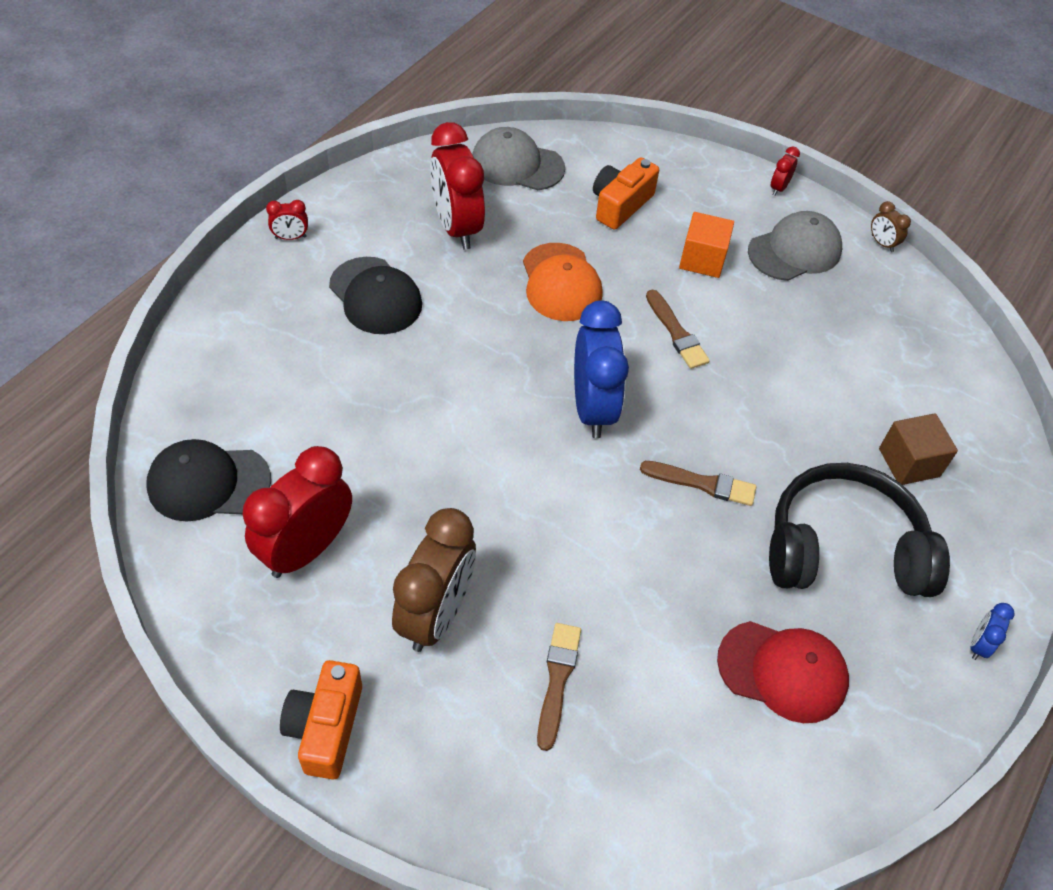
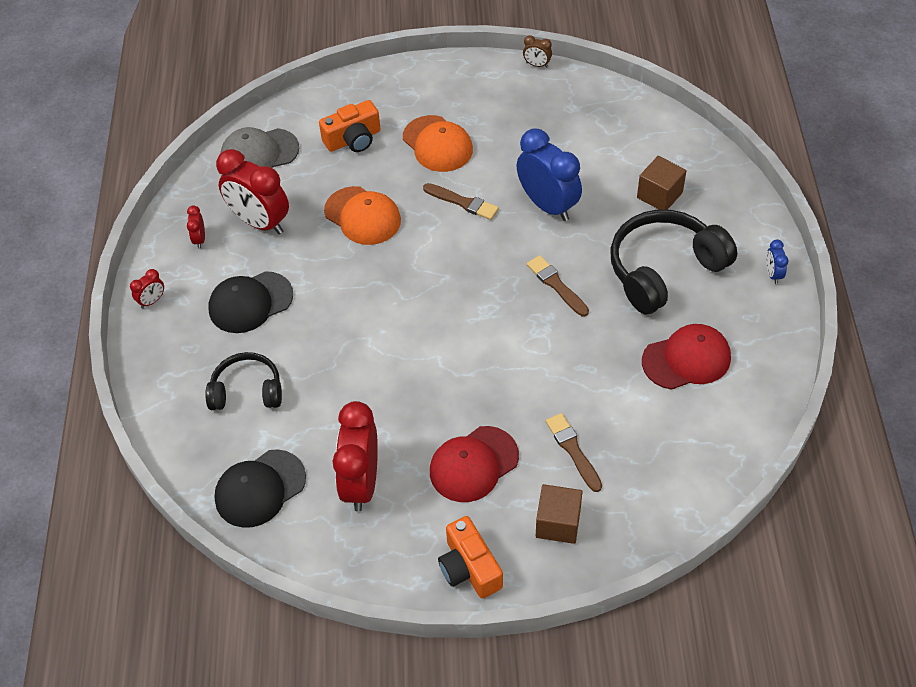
camera: 30 degrees left, 0 degrees up
black cap [329,257,422,334] -> black cap turned 135 degrees clockwise [209,271,293,333]
brown clock [392,508,476,652] -> red cap [430,426,519,502]
blue clock [574,300,629,438] -> blue clock moved to [517,128,582,221]
orange camera [593,157,659,230] -> orange camera turned 120 degrees counterclockwise [319,100,380,152]
brown brush [640,461,756,506] -> brown brush turned 105 degrees counterclockwise [527,255,589,317]
orange cube [679,212,734,278] -> orange cap [403,115,473,172]
grey cap [748,211,842,281] -> none
red clock [771,146,800,196] -> red clock moved to [187,205,205,249]
none -> black headphones [205,352,282,410]
none -> brown cube [536,484,582,544]

